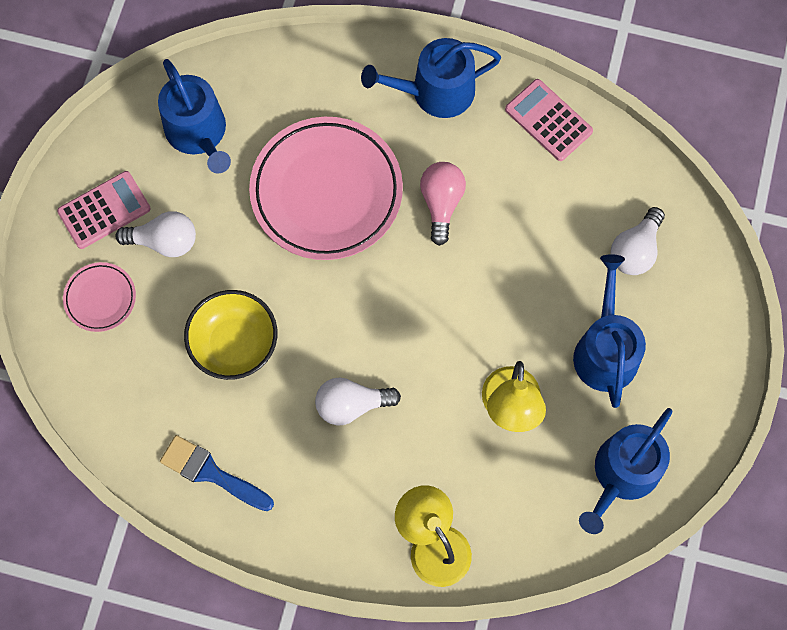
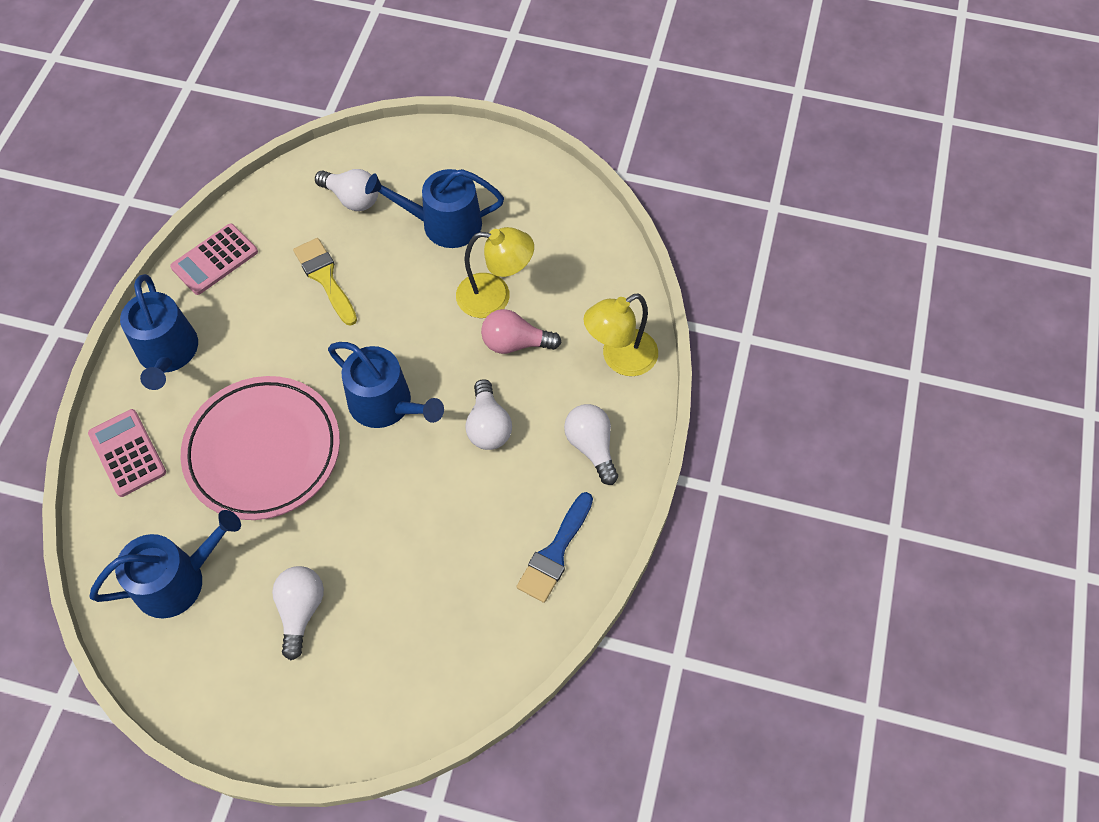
camera: 90 degrees left, 10 degrees down
pink calculator [57,171,151,249] -> pink calculator moved to [88,409,166,497]
pink plate [63,262,136,332] -> none
yellow bowl [184,290,277,380] -> none
pink light bulb [420,162,466,246] -> pink light bulb moved to [481,309,561,354]
blue watering can [579,408,673,534] -> blue watering can moved to [328,342,444,428]
none -> yellow brush [293,238,357,326]
none -> white light bulb [564,404,618,485]

